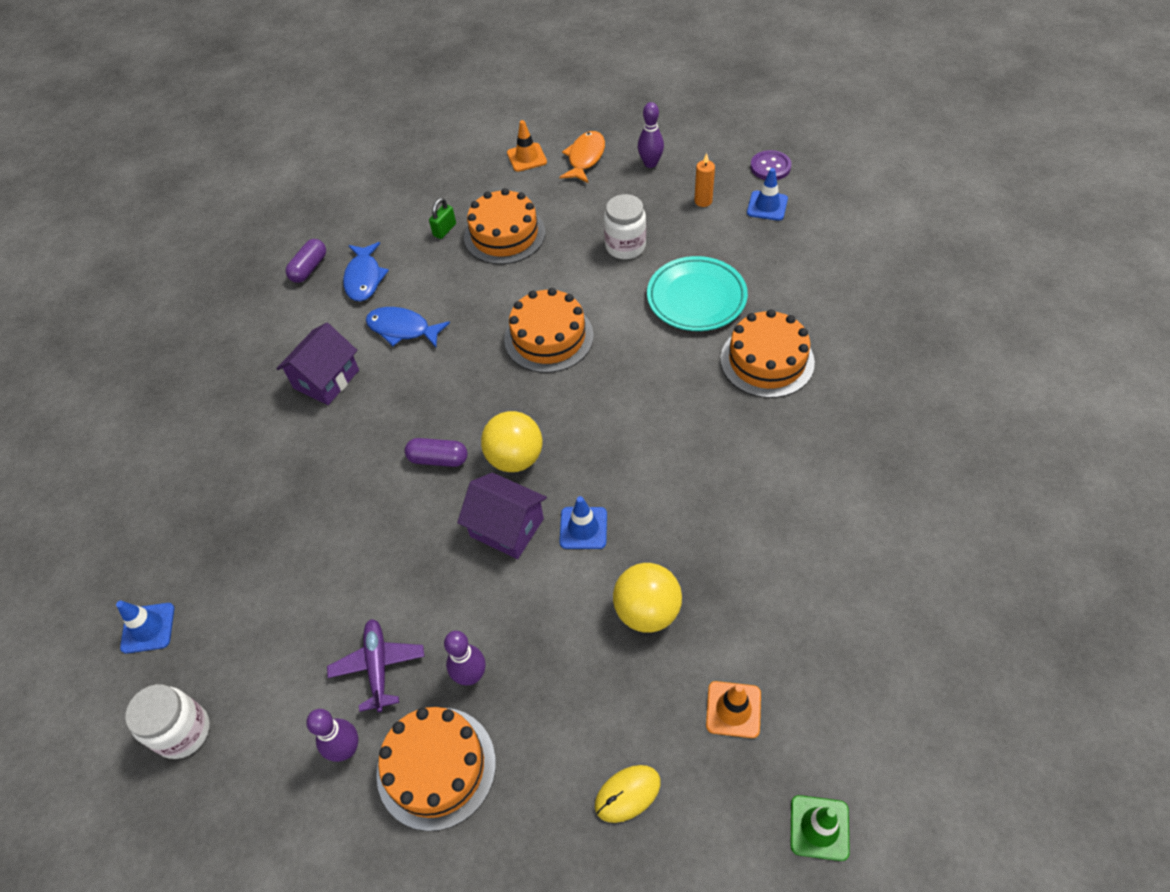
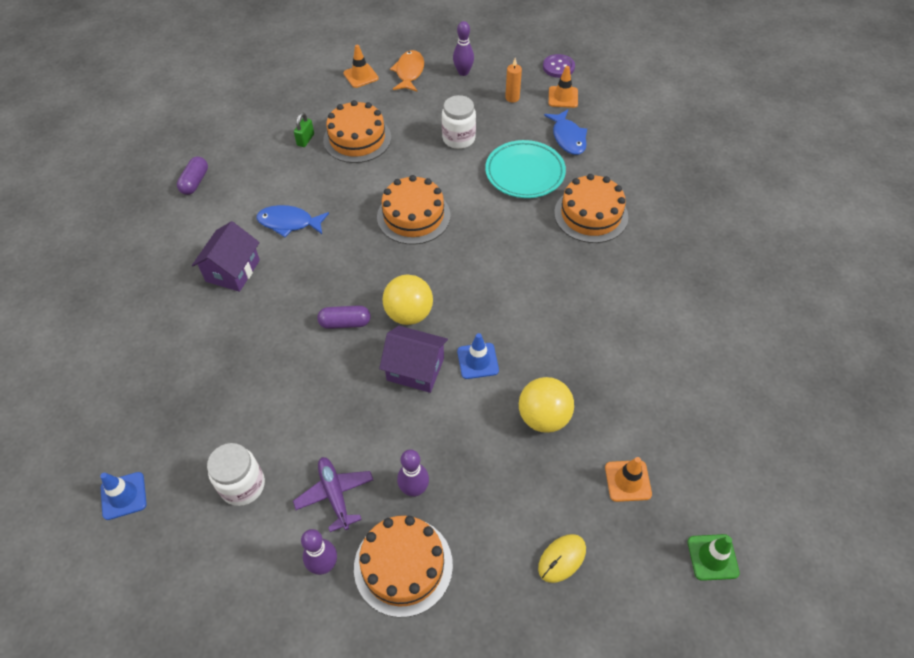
camera: 15 degrees left, 0 degrees up
white jar [125,684,210,759] -> white jar moved to [207,443,265,506]
blue fish [343,242,389,301] -> blue fish moved to [544,109,587,155]
blue traffic cone [747,168,788,221] -> orange traffic cone [549,66,578,108]

